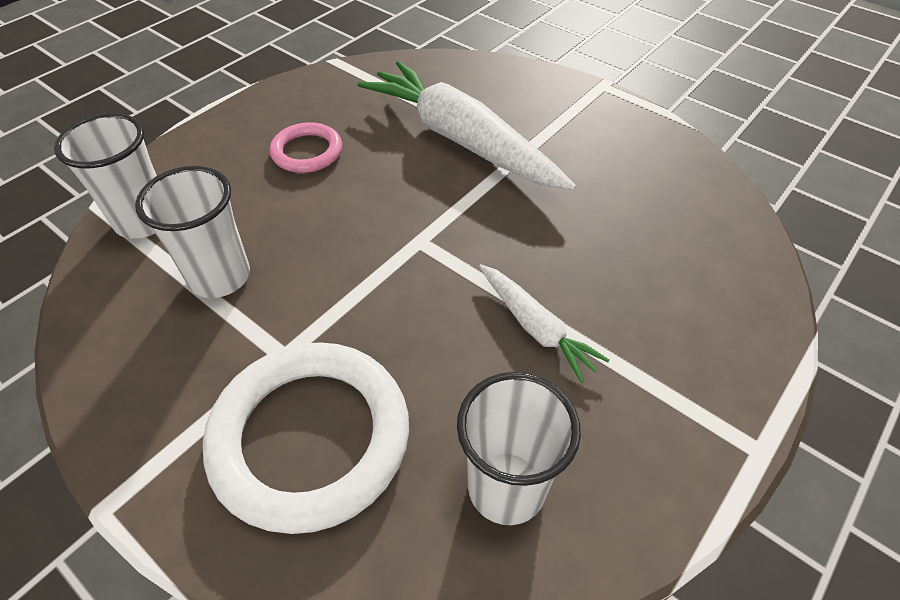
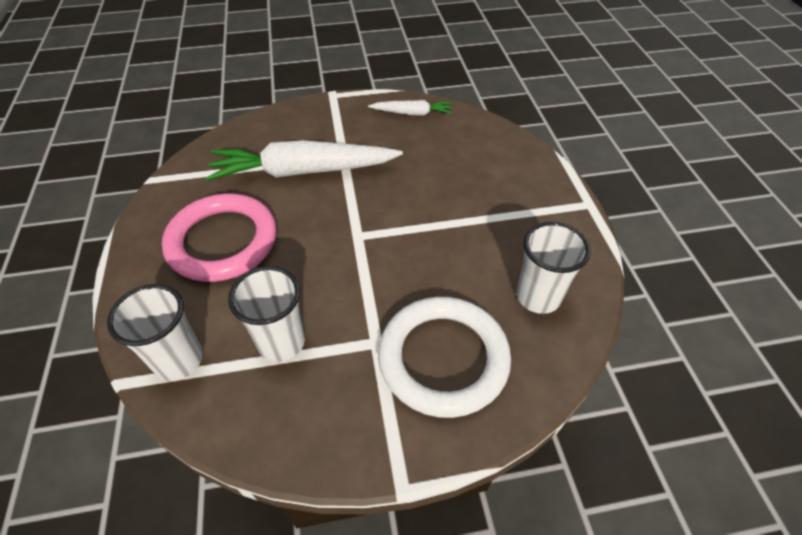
camera: 50 degrees left, 0 degrees up
pink ring [270,122,342,173] -> pink ring [162,194,277,282], size x1.92
white carrot [479,264,609,383] -> white carrot moved to [368,100,452,116]

